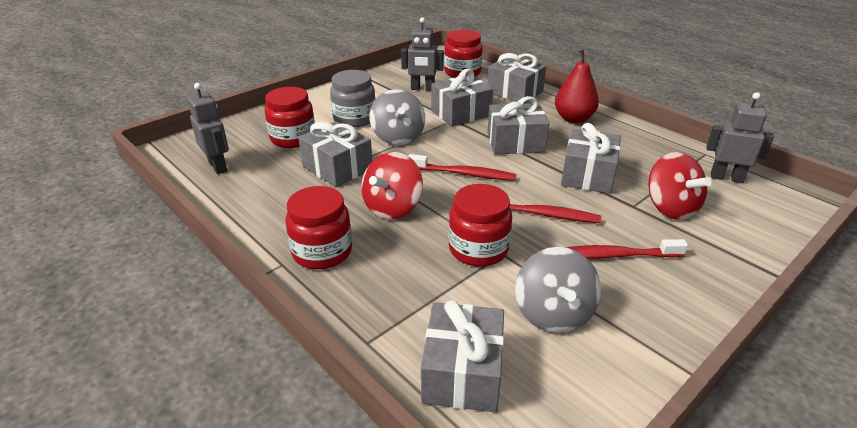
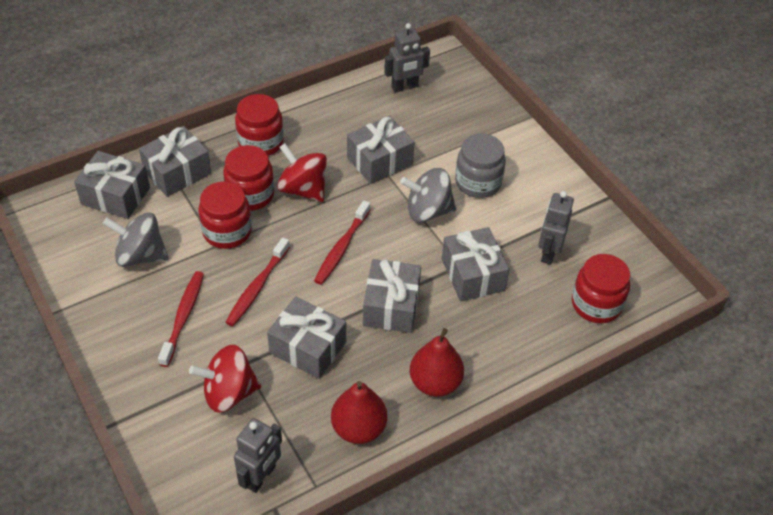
camera: 100 degrees right, 15 degrees up
red jar [265,87,315,148] -> red jar moved to [223,145,274,211]
grey gift [487,53,546,104] -> grey gift moved to [139,126,211,197]
none -> red pear [331,381,387,444]

